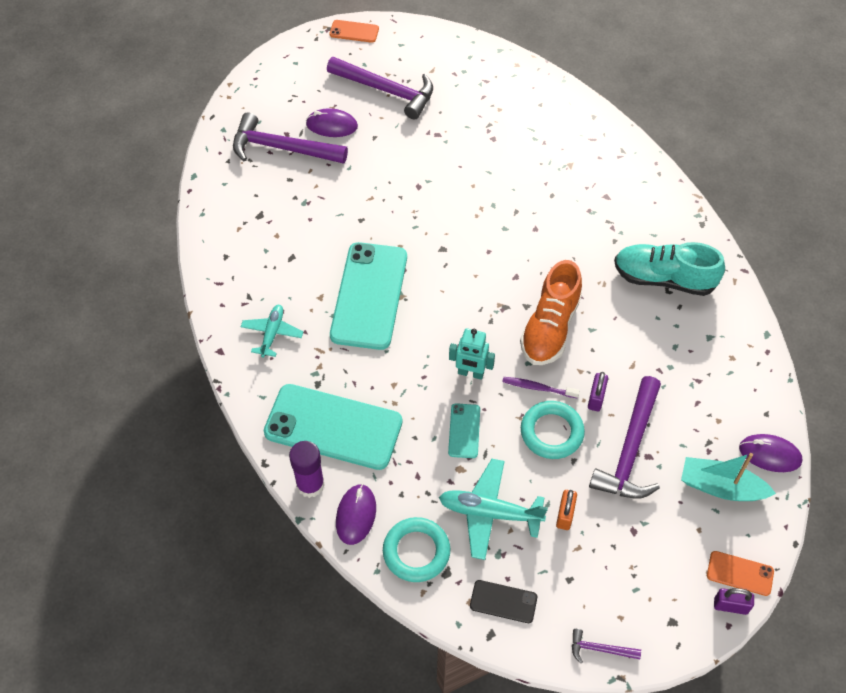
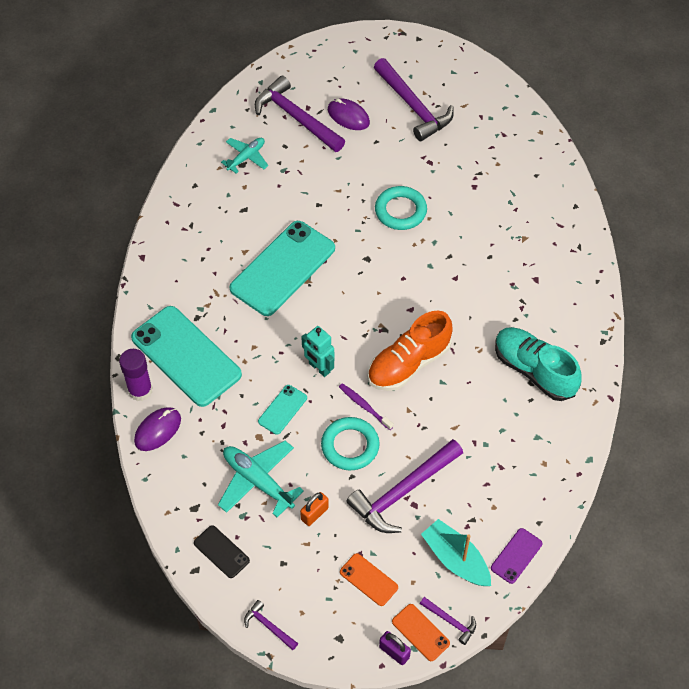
camera: 30 degrees right, 0 degrees up
turquoise plane [241,305,304,358] -> turquoise plane moved to [221,138,268,174]
orange phone [330,20,379,43] -> orange phone moved to [340,553,398,606]
turquoise ring [383,517,450,582] -> turquoise ring moved to [375,186,427,230]
purple padlock [588,372,608,411] -> none
purple mouse [739,434,802,472] -> purple phone [491,528,542,584]
none -> purple hammer [420,597,476,645]

